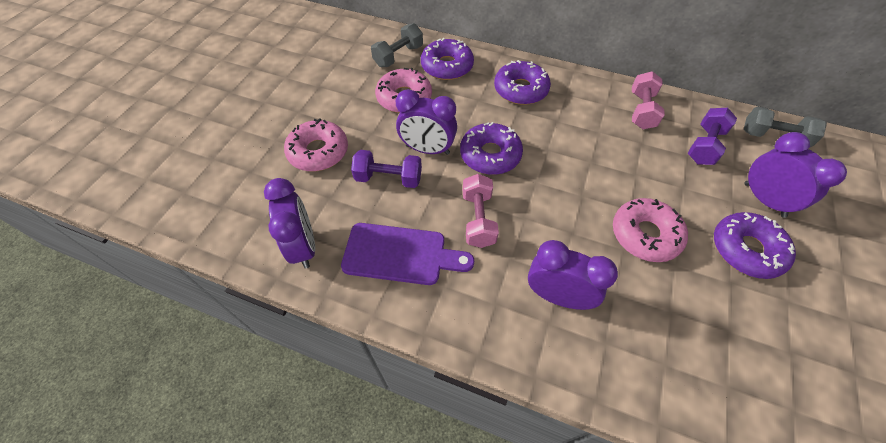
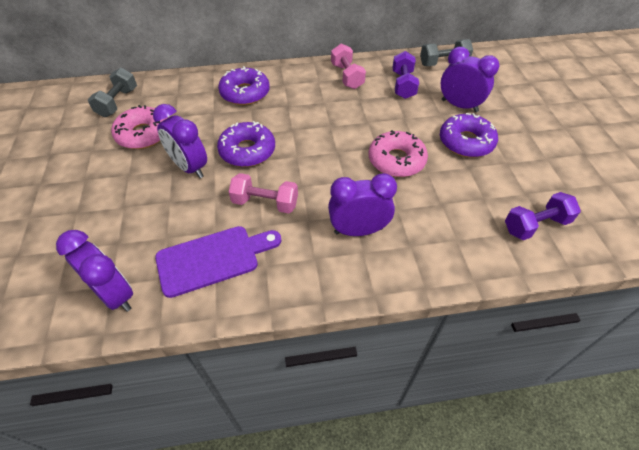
camera: 30 degrees left, 5 degrees down
pink donut [284,118,348,171] -> none
purple dumbbell [351,150,422,188] -> purple dumbbell moved to [505,192,581,240]
purple clock [396,89,457,155] -> purple clock turned 60 degrees clockwise [153,104,207,178]
purple donut [421,38,474,80] -> none
pink dumbbell [463,174,499,248] -> pink dumbbell turned 45 degrees counterclockwise [229,173,298,213]

